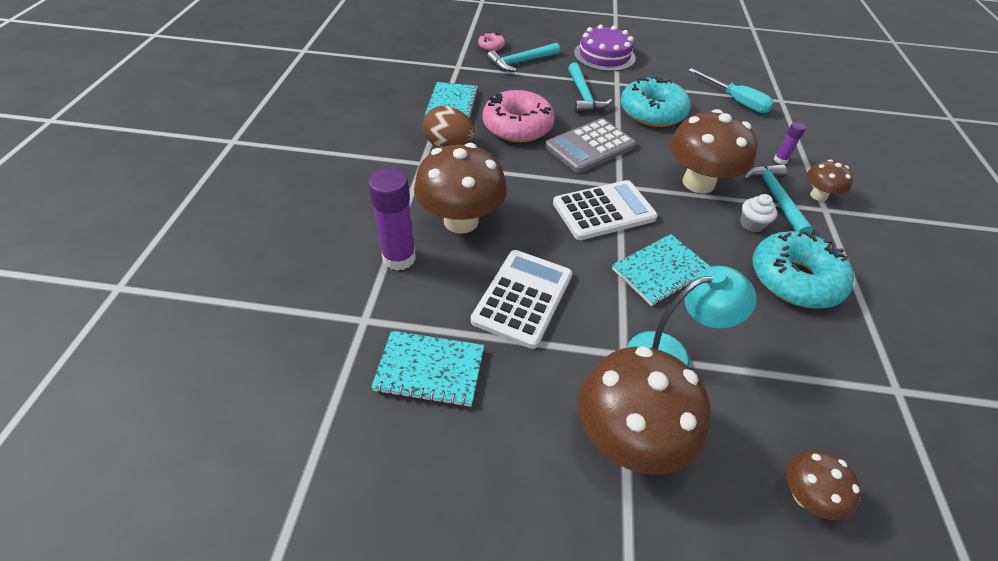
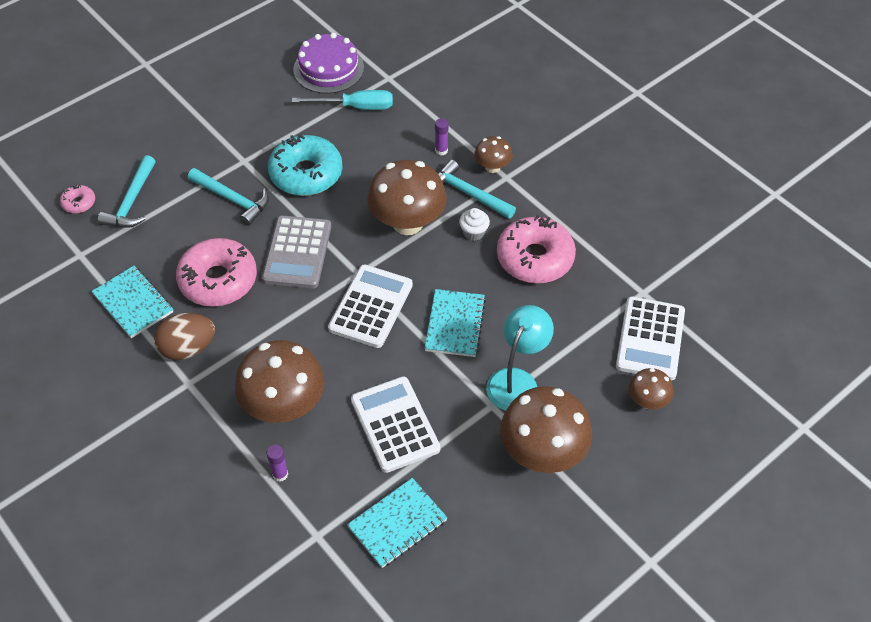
camera: 45 degrees left, 5 degrees up
purple glue stick [368,168,416,271] -> purple glue stick [267,445,288,482], size x0.50
purple cake [574,24,636,71] -> purple cake moved to [293,33,364,94]
turquoise donut [753,231,854,309] -> pink donut [497,215,576,283]
none -> white calculator [616,297,685,381]

